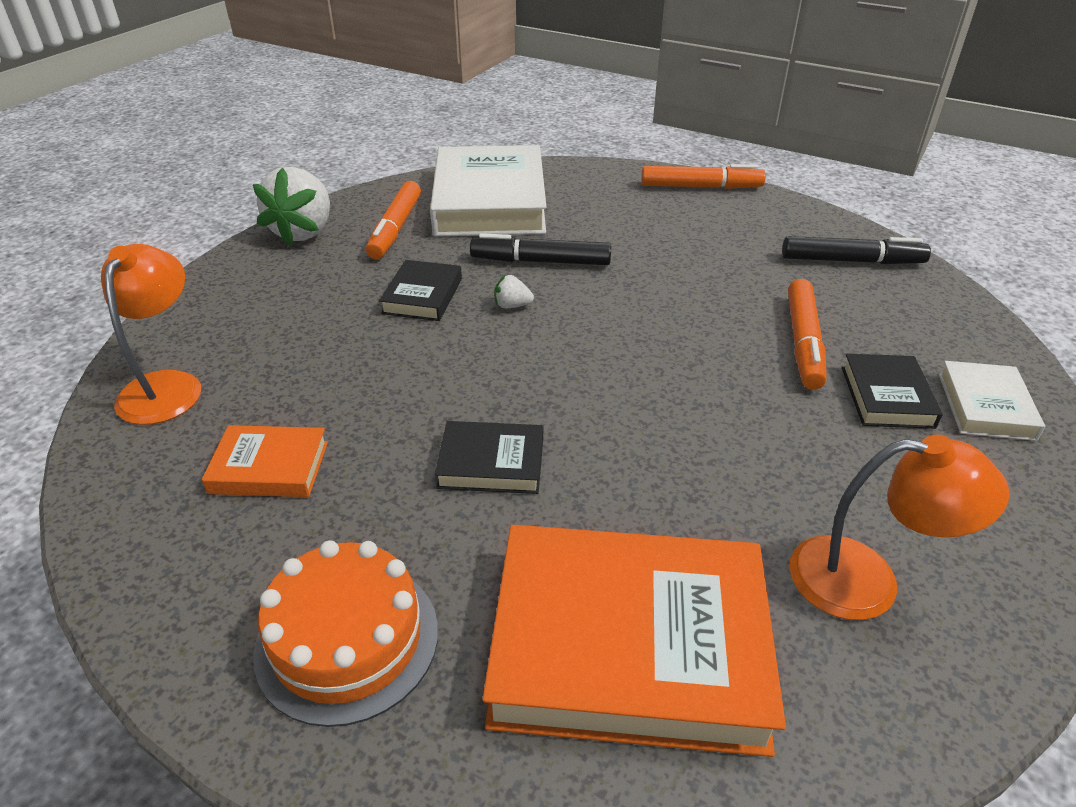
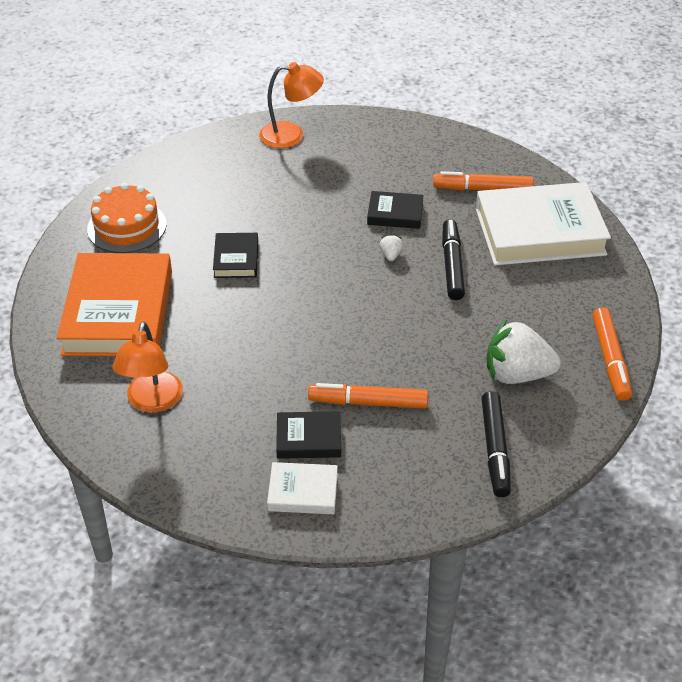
camera: 85 degrees right, 5 degrees up
orange book [202,425,328,497] -> none
white strawberry [253,167,330,246] -> white strawberry moved to [487,319,561,384]

